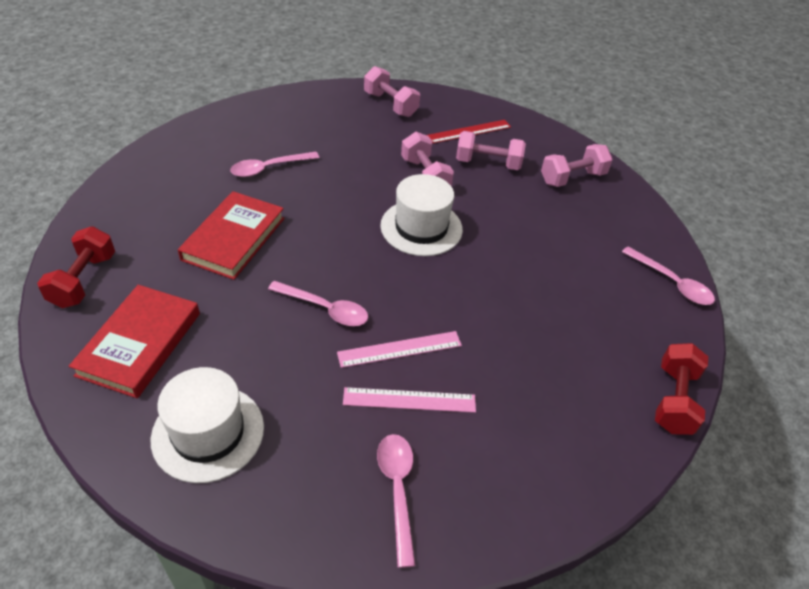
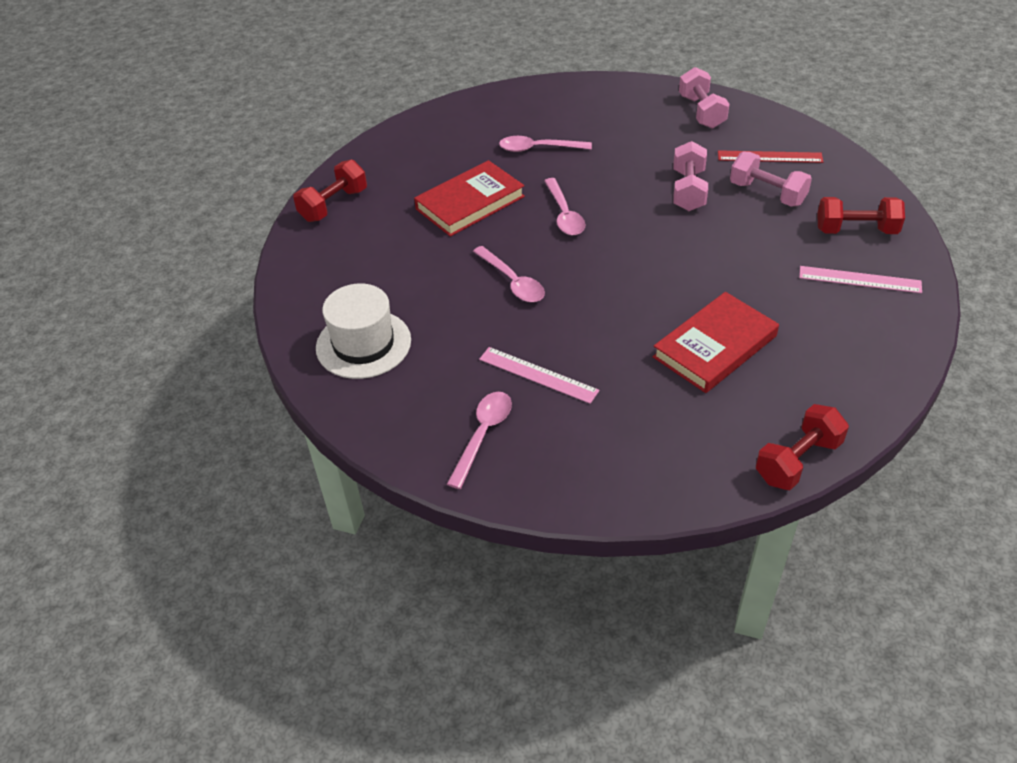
camera: 35 degrees right, 0 degrees up
red book [69,285,200,398] -> red book moved to [653,292,779,393]
pink ruler [337,331,462,368] -> pink ruler moved to [799,266,922,293]
white hat [380,174,463,256] -> none
pink dumbbell [541,144,613,187] -> red dumbbell [817,197,905,234]
pink spoon [622,246,715,305] -> pink spoon moved to [544,178,585,235]

